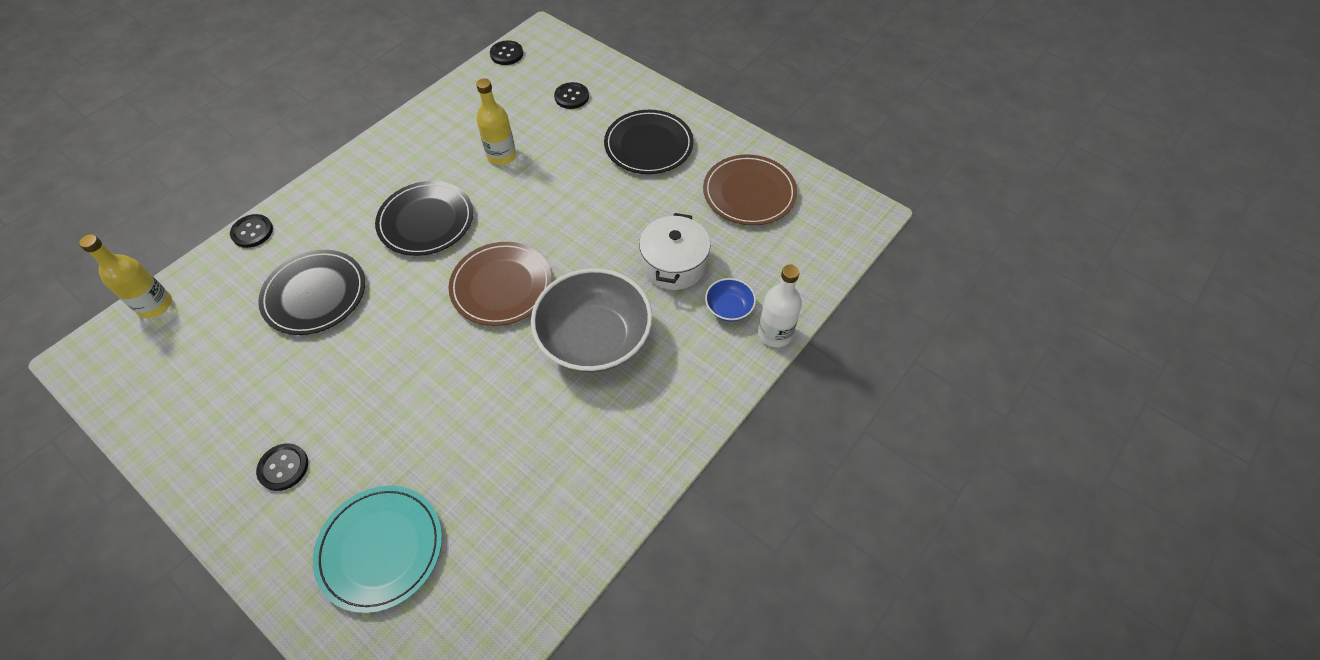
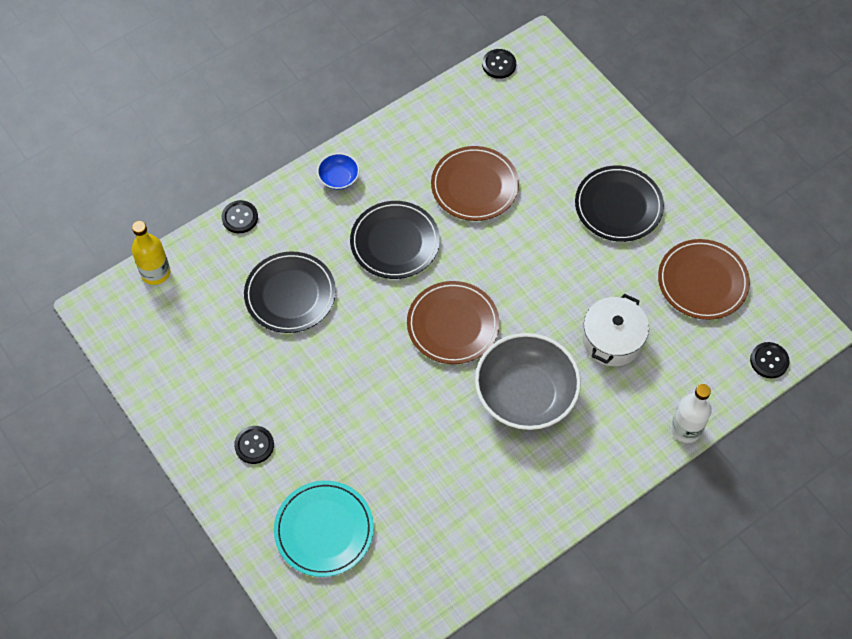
camera: 15 degrees right, 5 degrees up
yellow bottle [476,78,516,165] -> brown plate [431,146,519,221]
black button [554,82,589,109] -> black button moved to [750,342,790,378]
blue bowl [705,278,756,322] -> blue bowl moved to [317,153,359,190]

